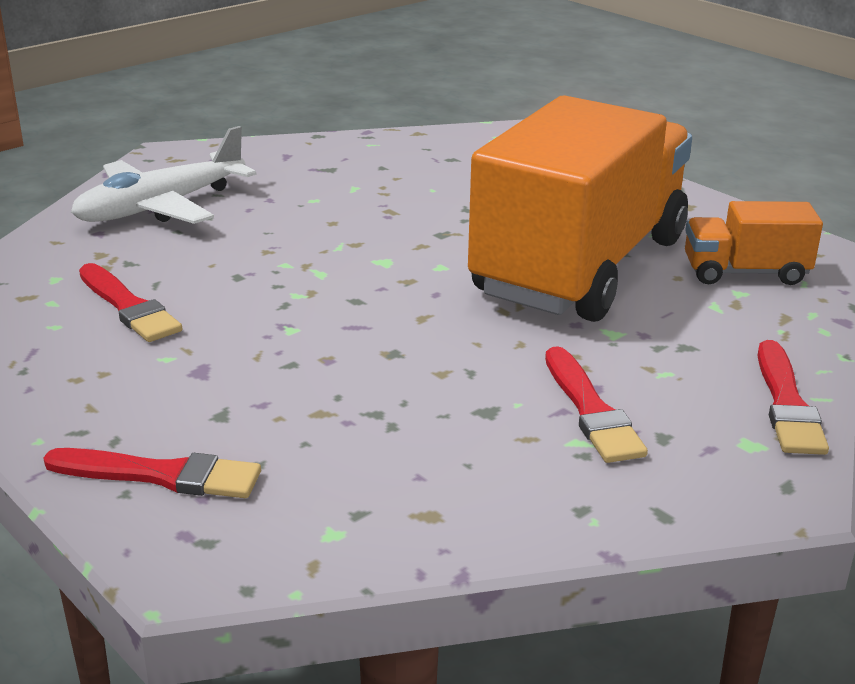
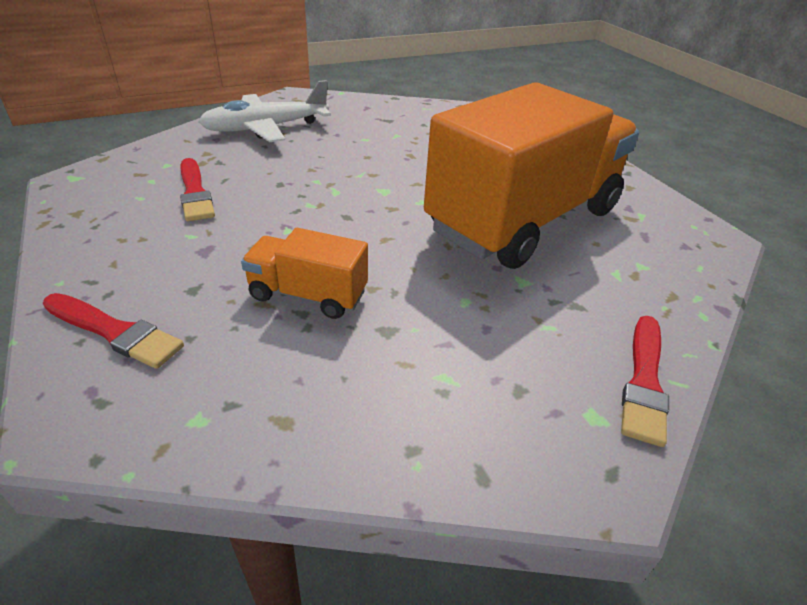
camera: 15 degrees right, 10 degrees up
red brush [545,346,648,463] -> none
orange truck [685,201,823,285] -> orange truck moved to [241,228,368,319]

